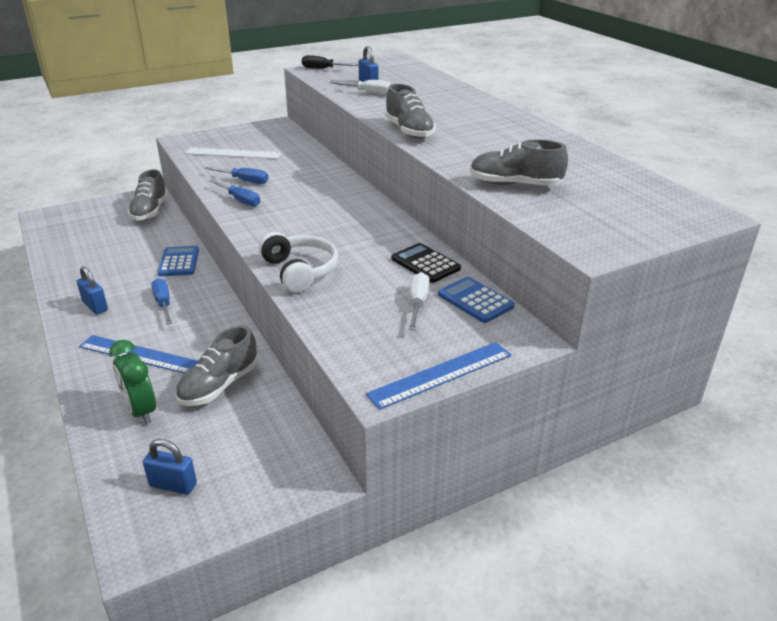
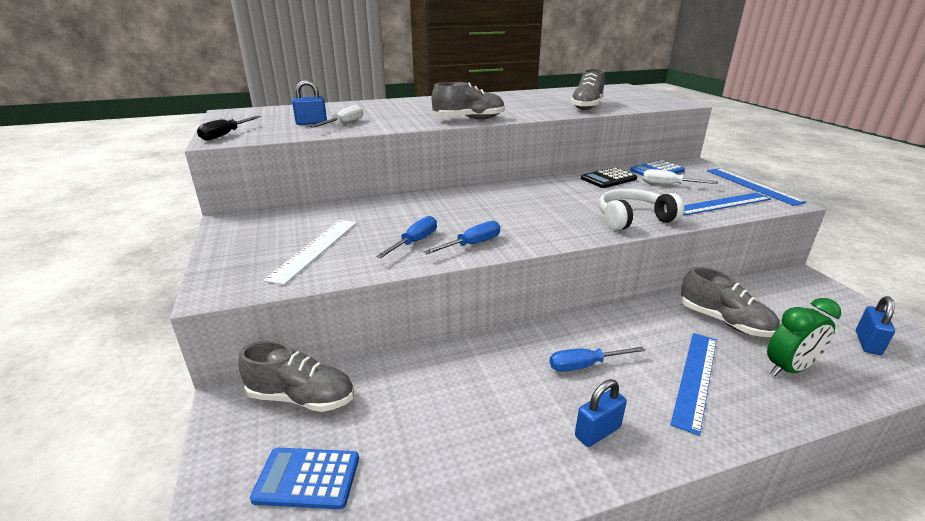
camera: 80 degrees left, 5 degrees down
blue calculator [158,246,199,276] -> blue calculator moved to [250,448,359,509]
none -> blue ruler [683,193,771,216]

